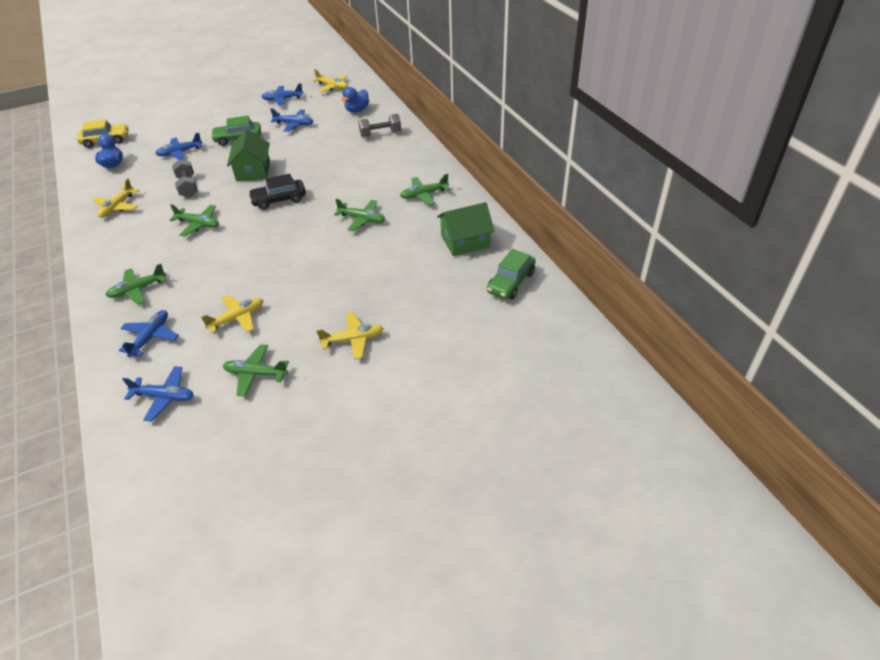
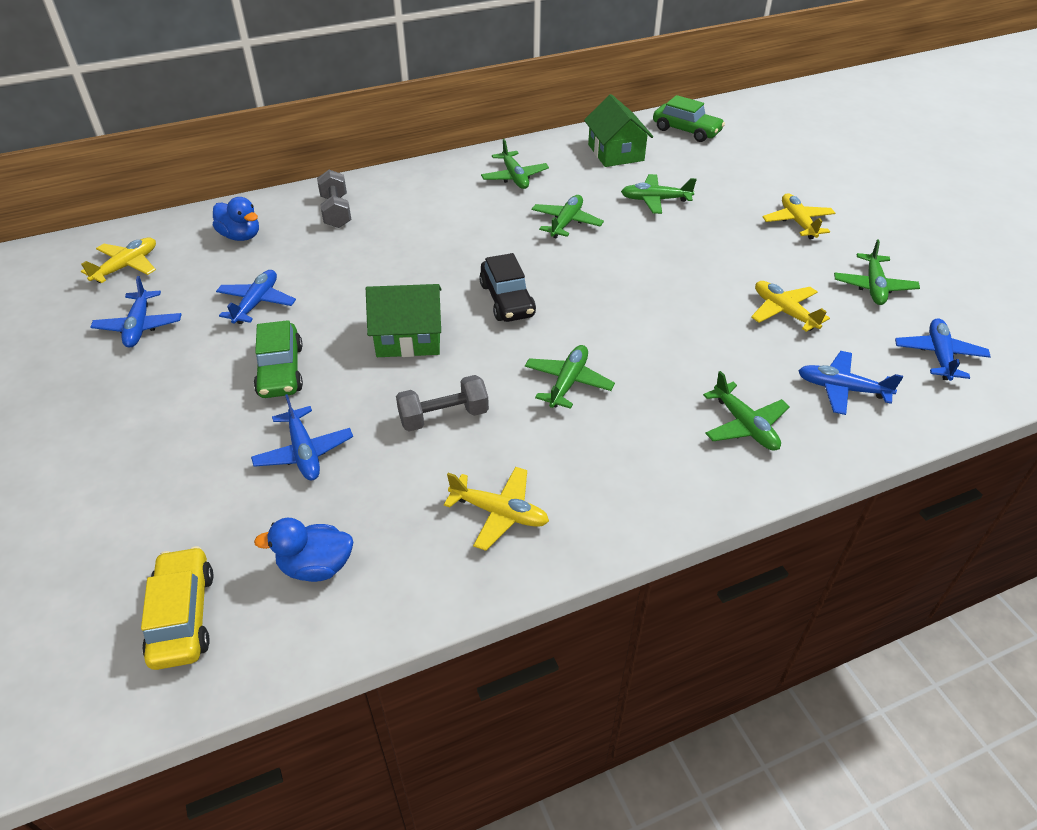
camera: 90 degrees left, 0 degrees up
none -> green plane [621,174,697,214]

